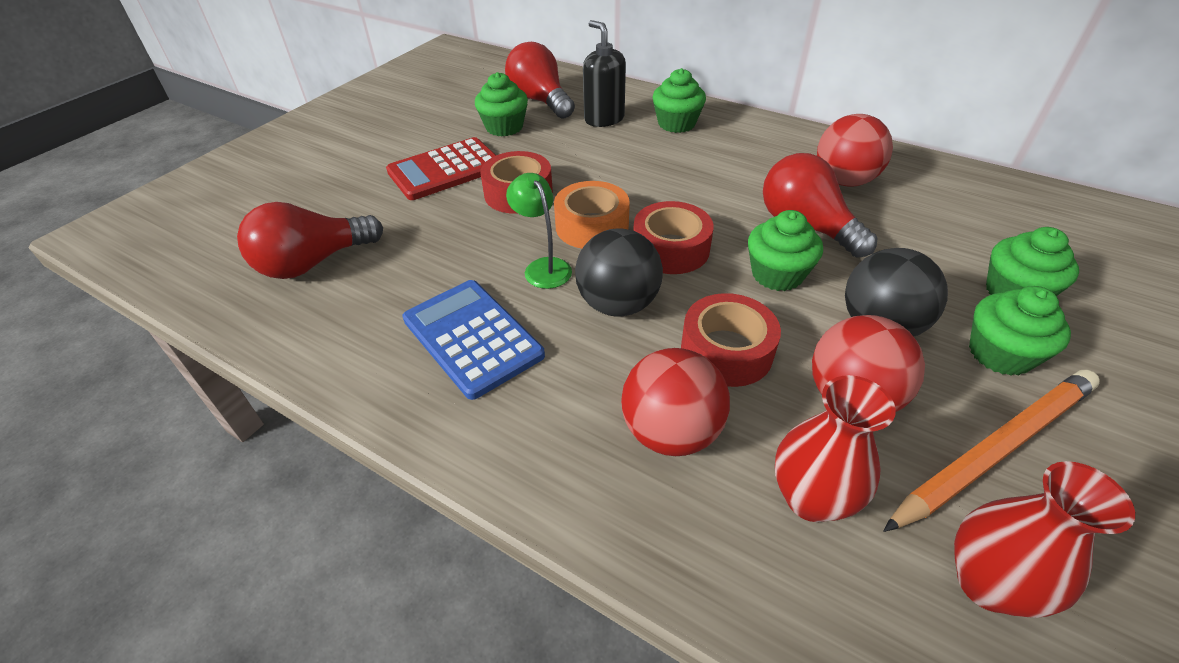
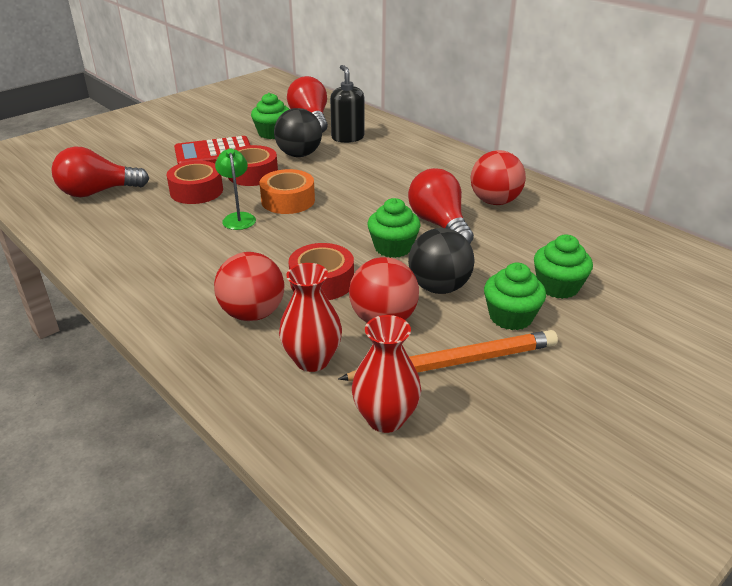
camera: 15 degrees right, 10 degrees down
blue calculator [402,280,545,400] -> none
black ball [575,229,663,316] -> black ball moved to [274,108,322,157]
red tape [633,201,714,274] -> red tape moved to [167,161,223,204]
green cupcake [652,68,706,133] -> none

